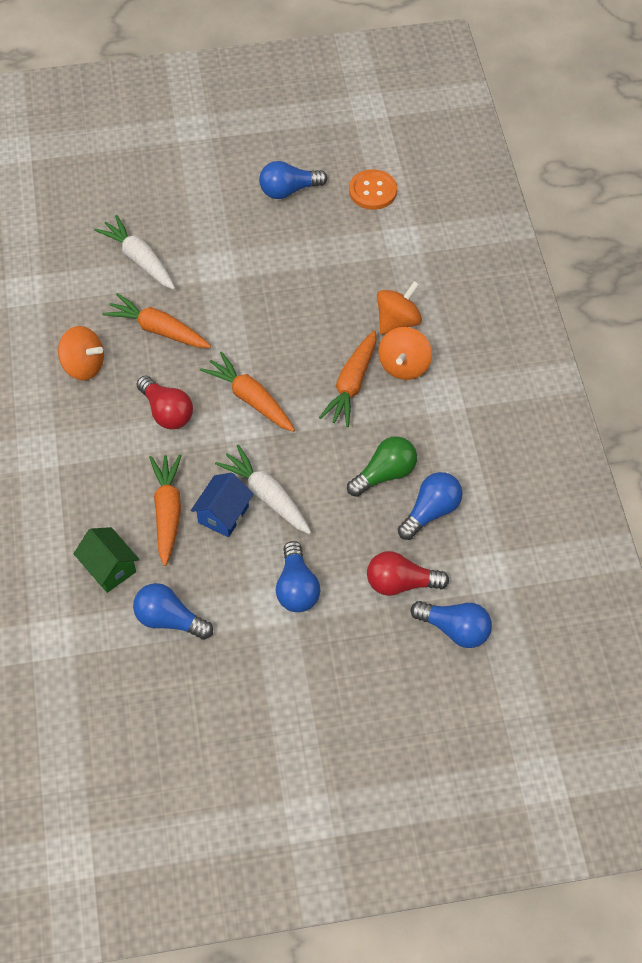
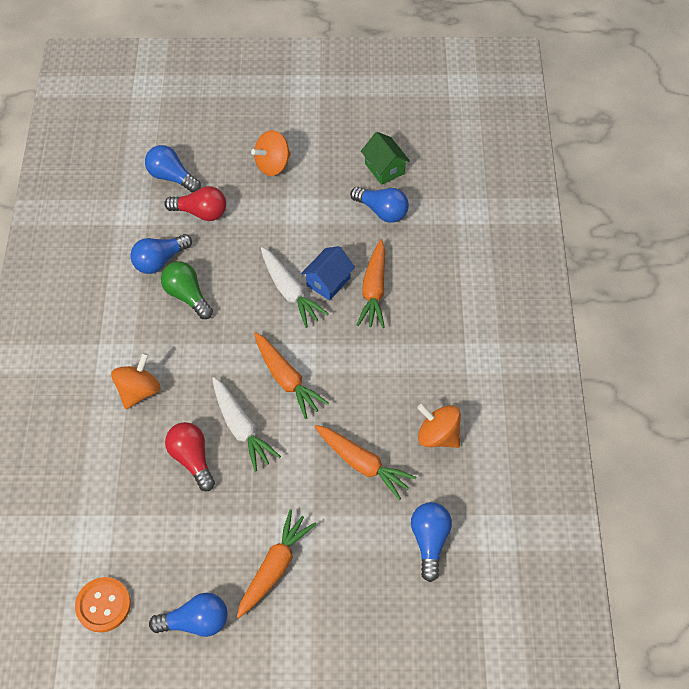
camera: 170 degrees left, 0 degrees up
green house [74,527,139,593] -> green house moved to [361,132,410,185]
white carrot [94,215,175,290] -> white carrot moved to [212,377,281,472]
red light bulb [137,376,193,429] -> red light bulb moved to [165,422,215,491]
blue light bulb [276,541,320,612] -> blue light bulb moved to [411,502,452,582]
orange carrot [319,330,376,427] -> orange carrot moved to [237,509,316,618]
green light bulb [347,436,417,497] -> green light bulb turned 75 degrees clockwise [161,261,213,319]
orange spinning top [377,281,422,334] -> orange spinning top moved to [251,130,291,176]

